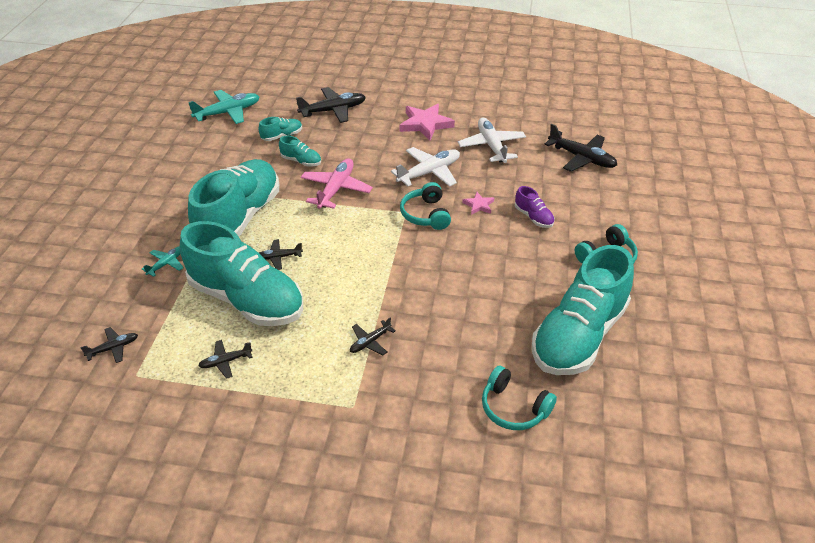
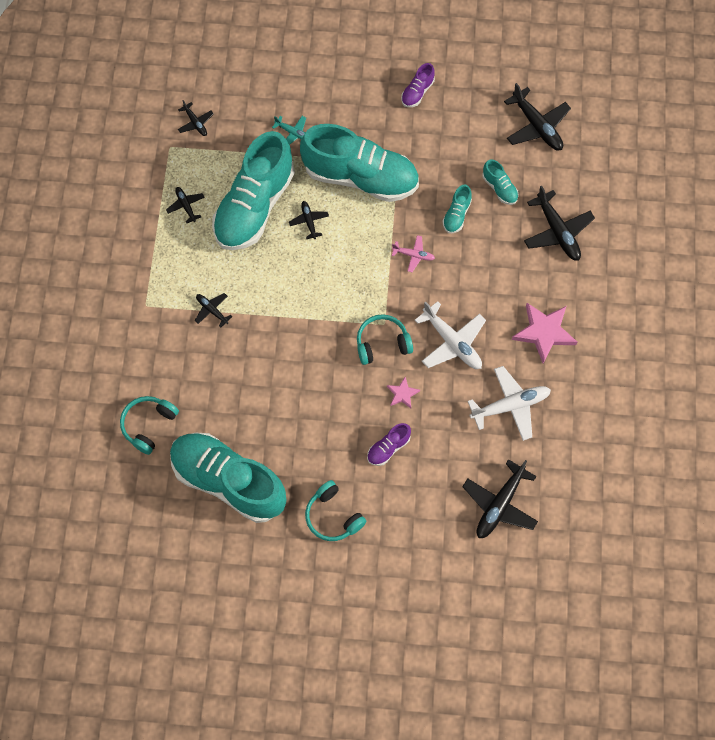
camera: 85 degrees right, 25 degrees up
turquoise plane [188,90,259,124] -> black plane [504,83,571,150]
pink plane [301,158,373,209] -> pink plane [392,235,435,272], size x0.54
none -> purple shoe [401,63,435,107]

